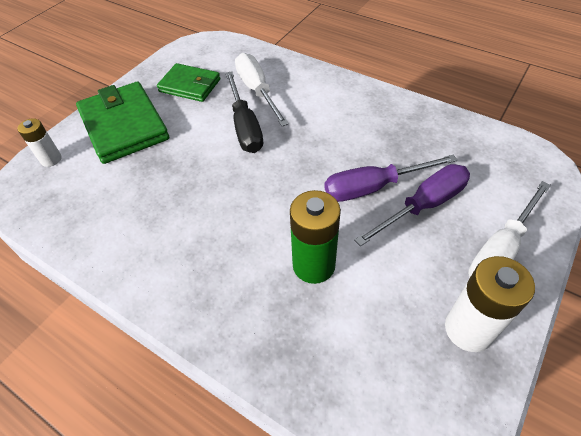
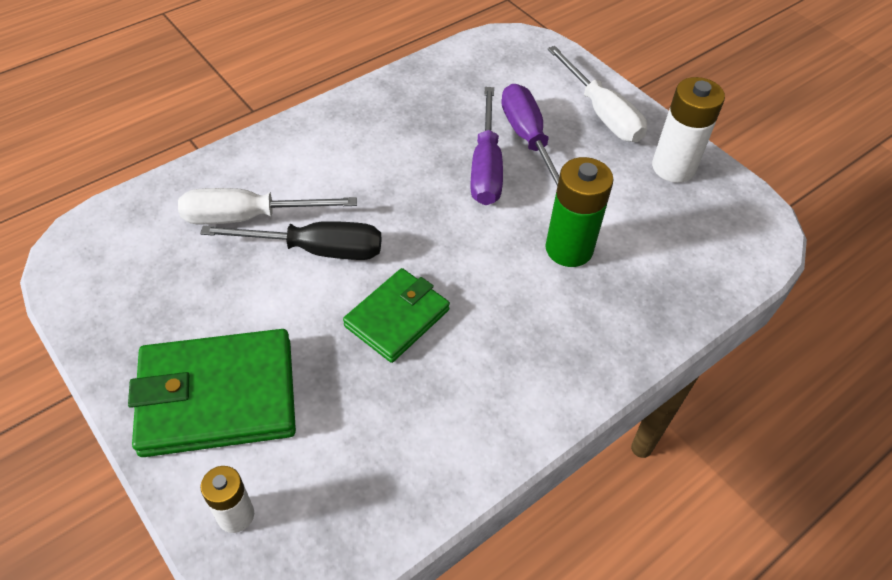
camera: 75 degrees left, 0 degrees up
green wallet [157,63,220,102] -> green wallet moved to [343,268,450,363]

